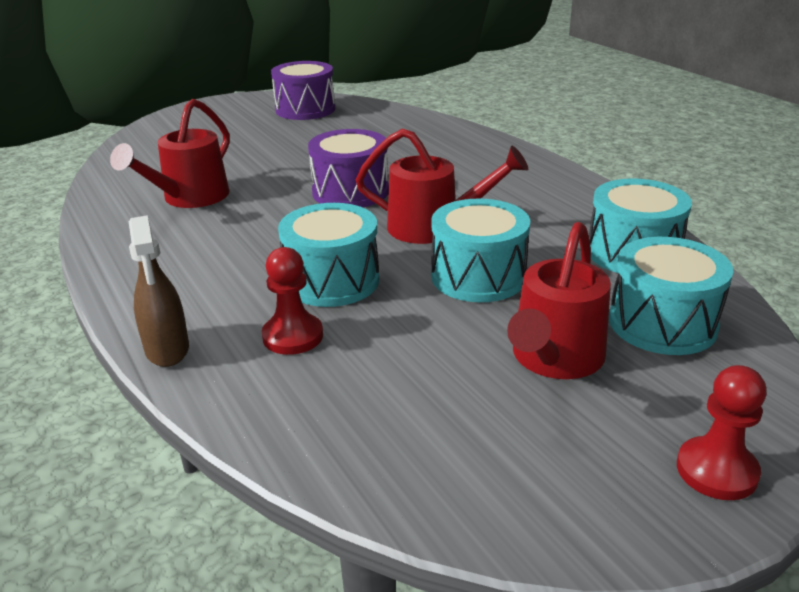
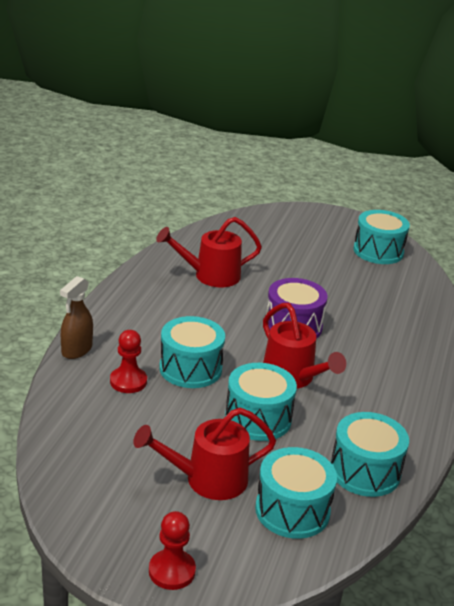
camera: 45 degrees right, 0 degrees up
purple drum [271,61,335,120] -> turquoise drum [354,210,410,264]

